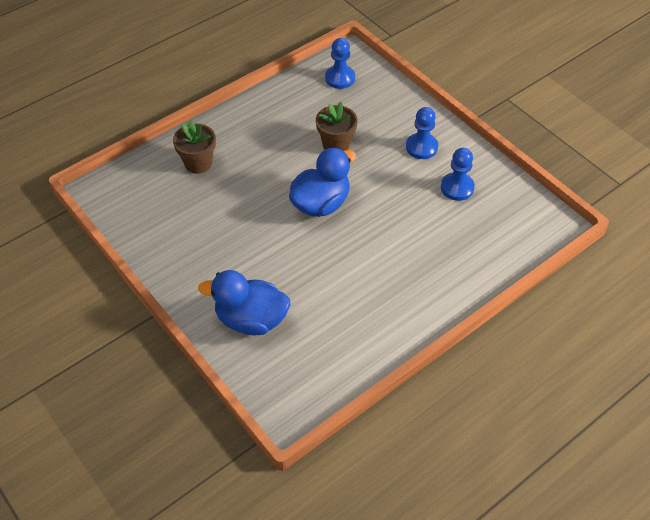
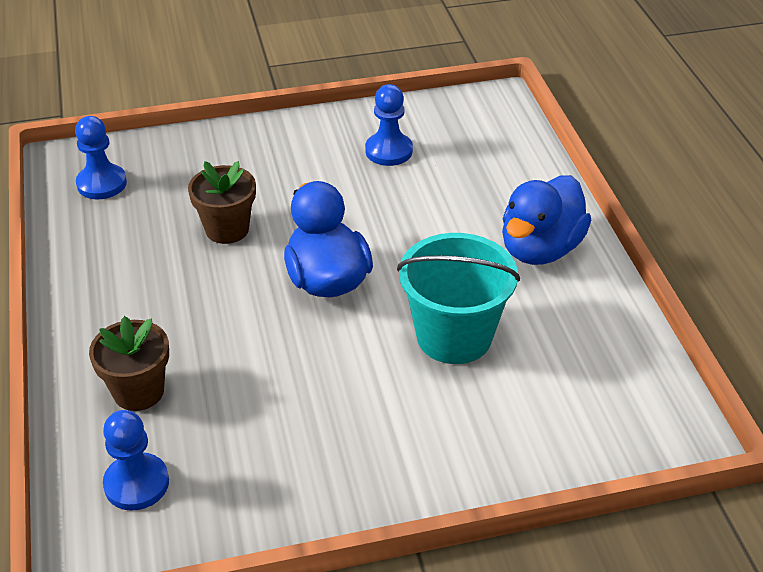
camera: 65 degrees left, 10 degrees down
blue duck [198,270,291,336] -> blue duck moved to [502,175,591,265]
blue pawn [406,107,438,159] -> blue pawn moved to [103,410,169,511]
none -> turquoise bucket [397,233,520,364]

